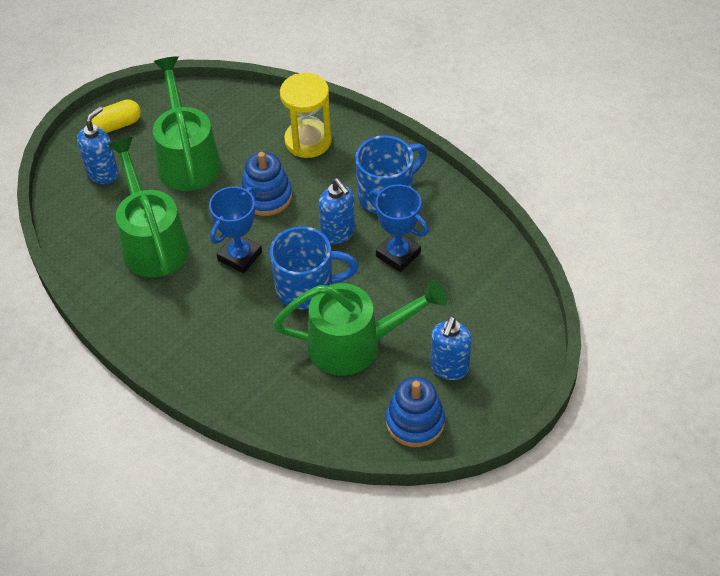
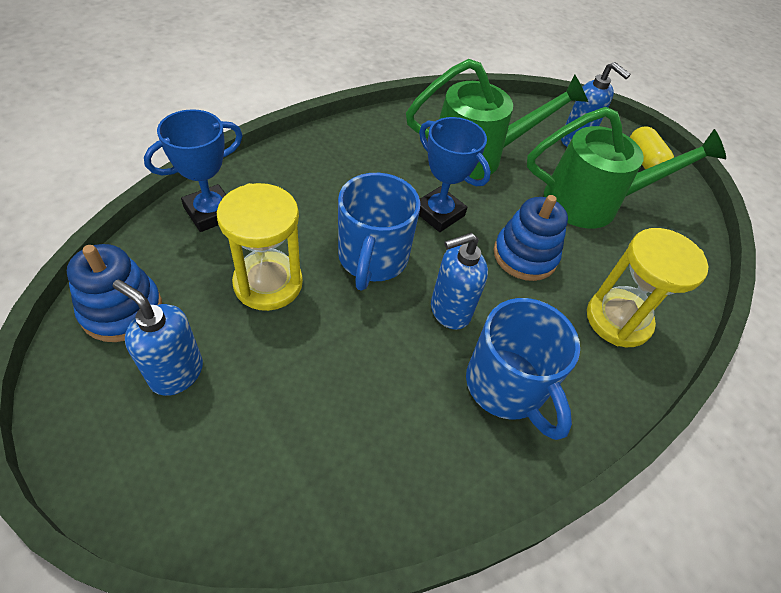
camera: 95 degrees right, 0 degrees up
green watering can [273,280,447,375] -> yellow hourglass [217,183,303,311]
blue trophy [369,184,429,272] -> blue trophy moved to [144,109,243,232]

